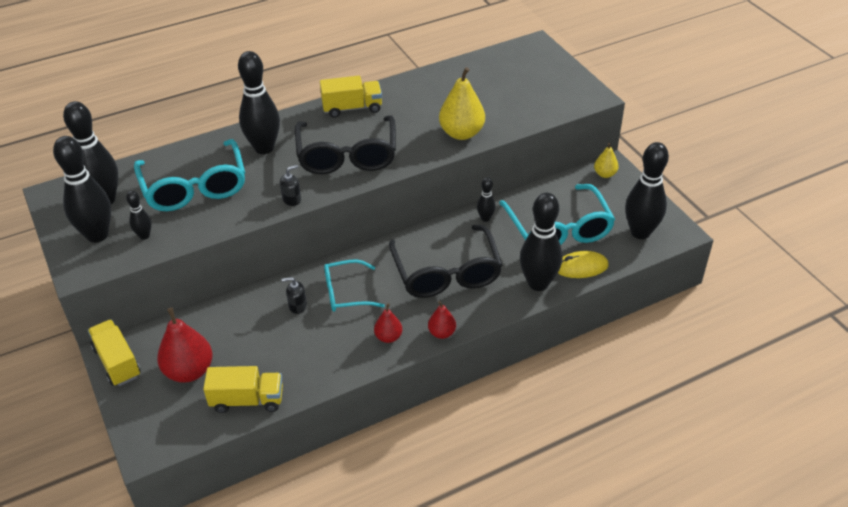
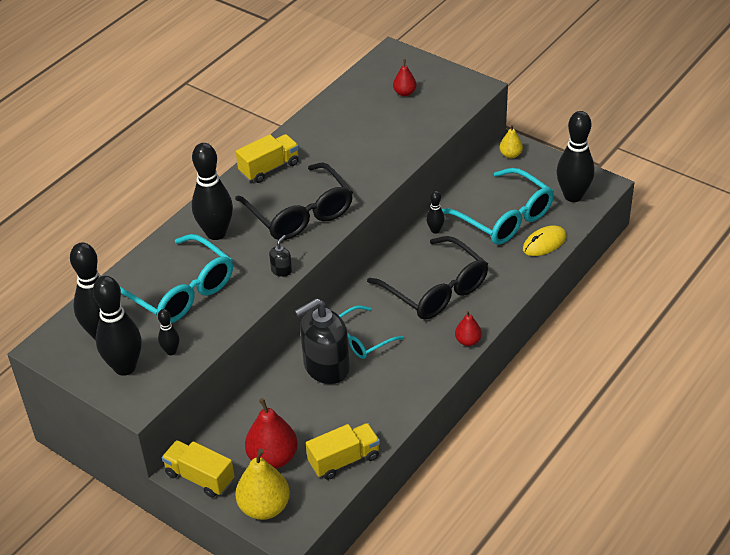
camera: 25 degrees left, 0 degrees up
black soap dispenser [281,277,307,314] -> black soap dispenser [295,298,350,384], size x2.41
red pear [374,303,402,343] -> red pear moved to [393,59,417,96]
yellow pear [439,67,485,140] -> yellow pear moved to [235,449,290,520]
black bowling pin [520,193,562,291] -> none

